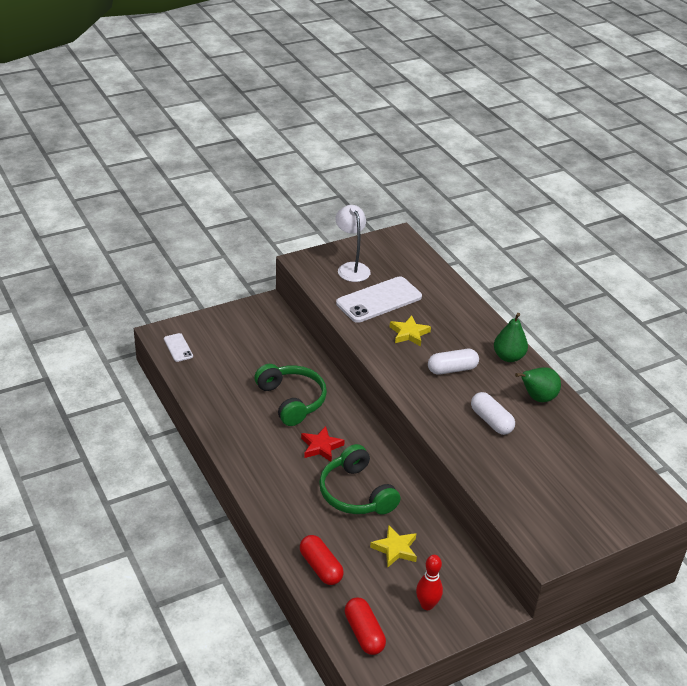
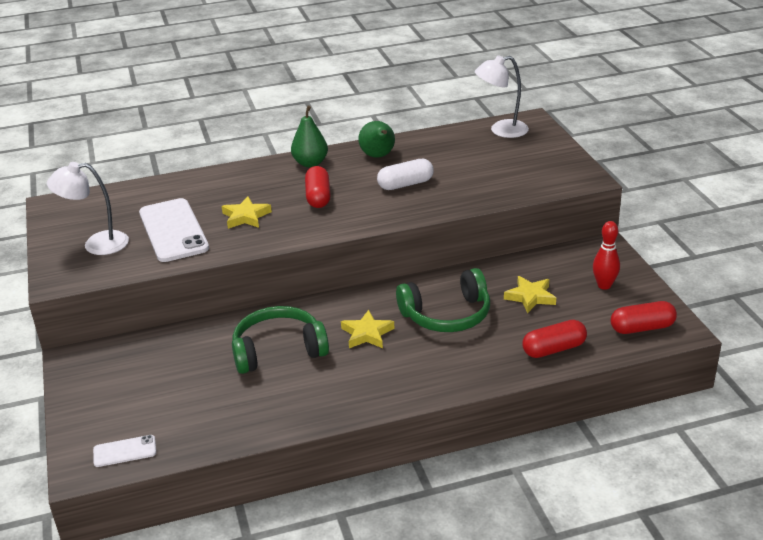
camera: 75 degrees left, 5 degrees down
red star [301,426,345,462] -> yellow star [341,310,394,348]
white capsule [428,349,479,375] -> red capsule [305,166,331,208]
none -> white lamp [475,55,529,138]

